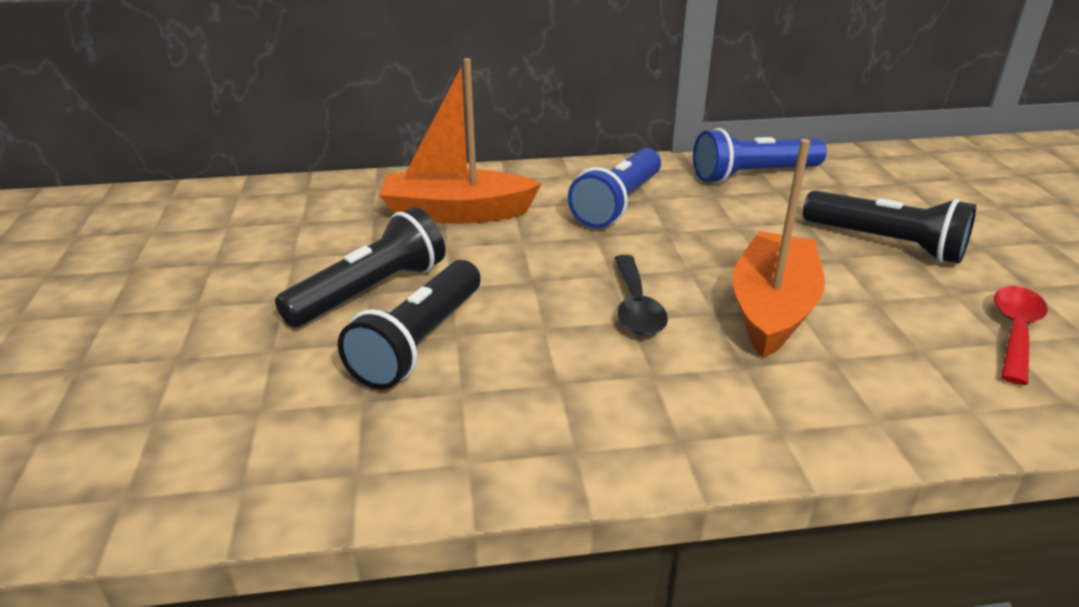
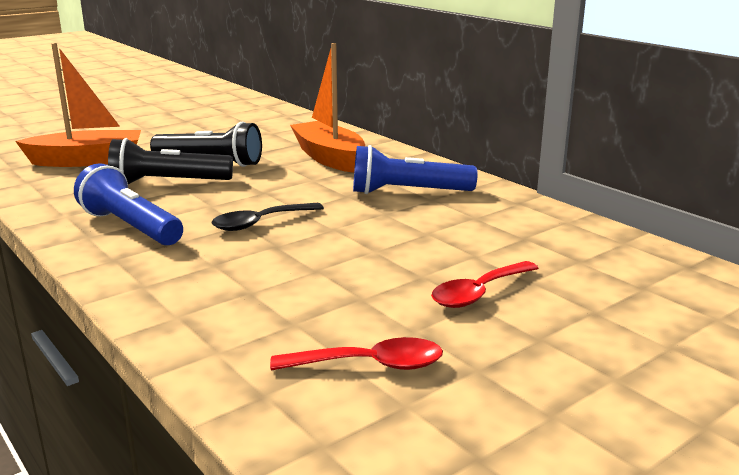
camera: 60 degrees right, 10 degrees down
blue flashlight [693,128,827,184] -> blue flashlight moved to [74,163,183,245]
orange boat [733,139,825,358] -> orange boat moved to [15,43,141,167]
black flashlight [803,190,976,264] -> red spoon [431,261,538,308]

